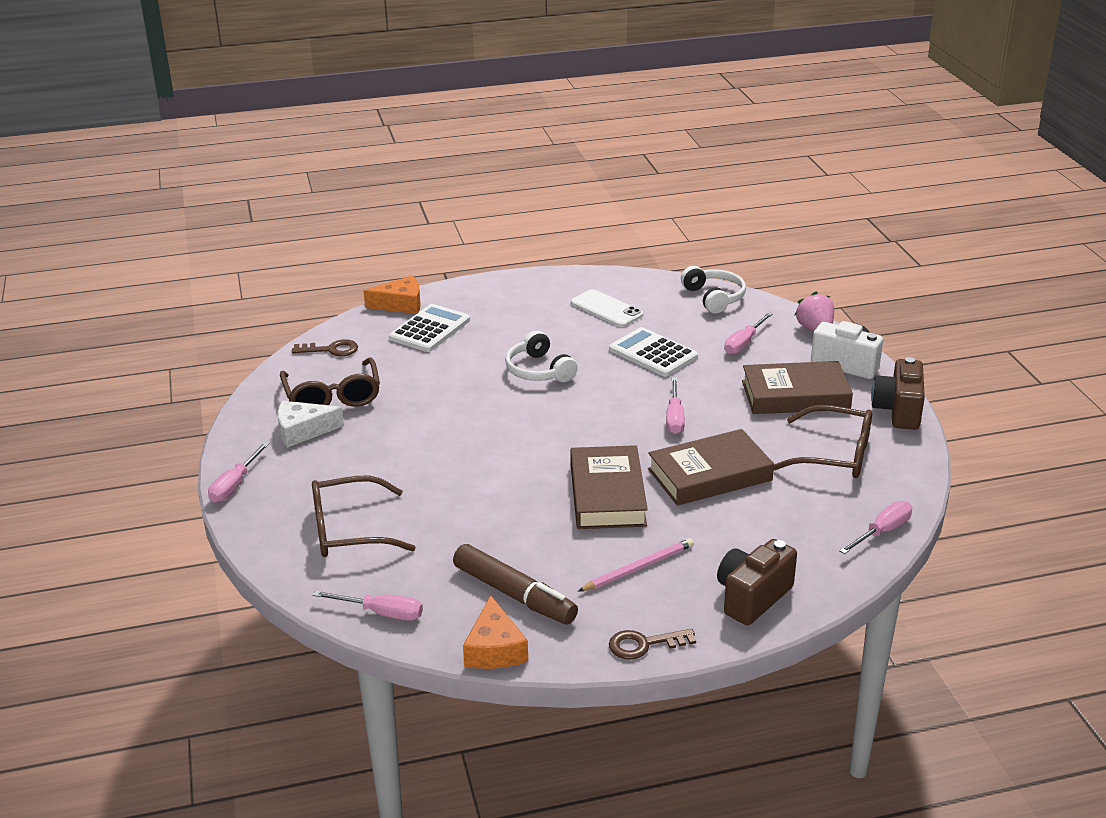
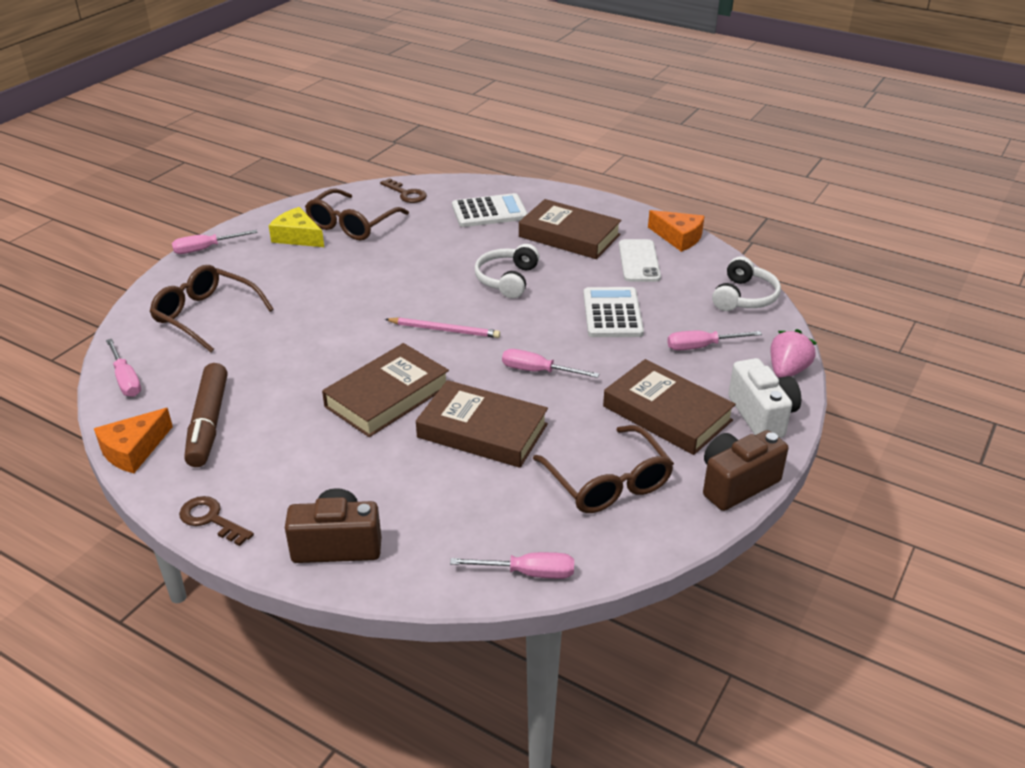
camera: 45 degrees right, 5 degrees up
white cheese [278,401,344,448] -> yellow cheese [268,207,324,247]
orange cheese [364,276,421,314] -> orange cheese moved to [648,210,705,252]
pink pencil [578,538,694,591] -> pink pencil moved to [385,317,500,338]
pink screwdriver [666,378,685,434] -> pink screwdriver turned 60 degrees clockwise [502,349,599,378]
none -> brown book [519,199,622,259]

